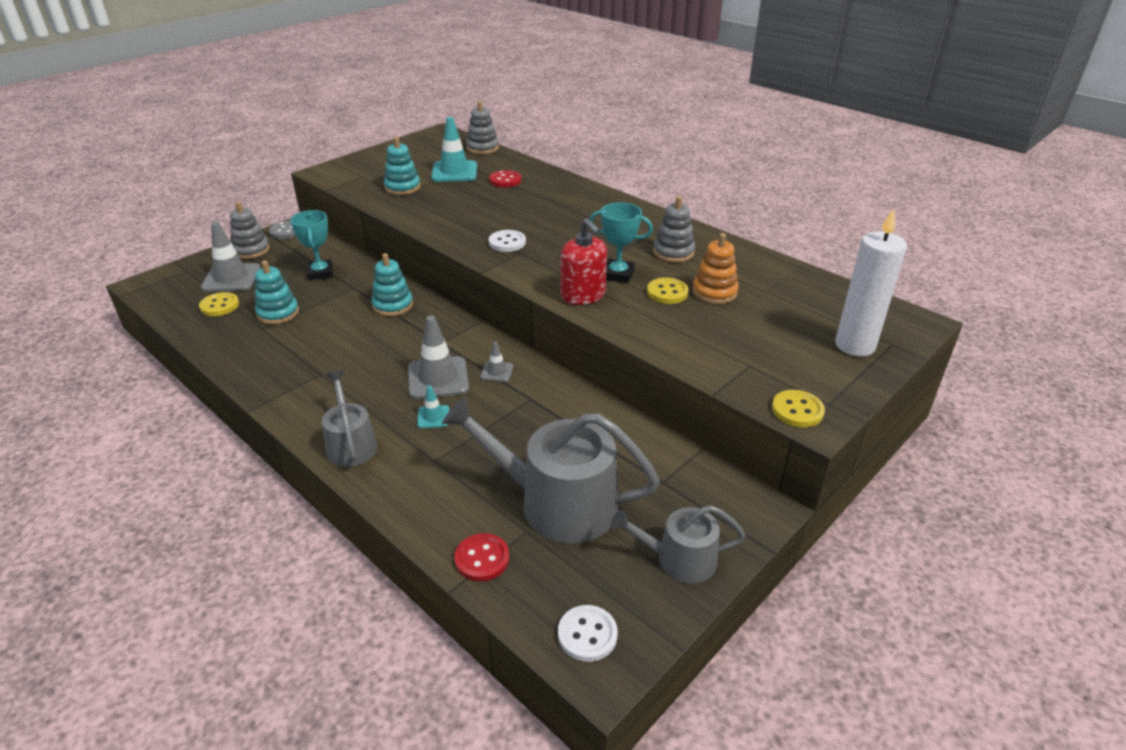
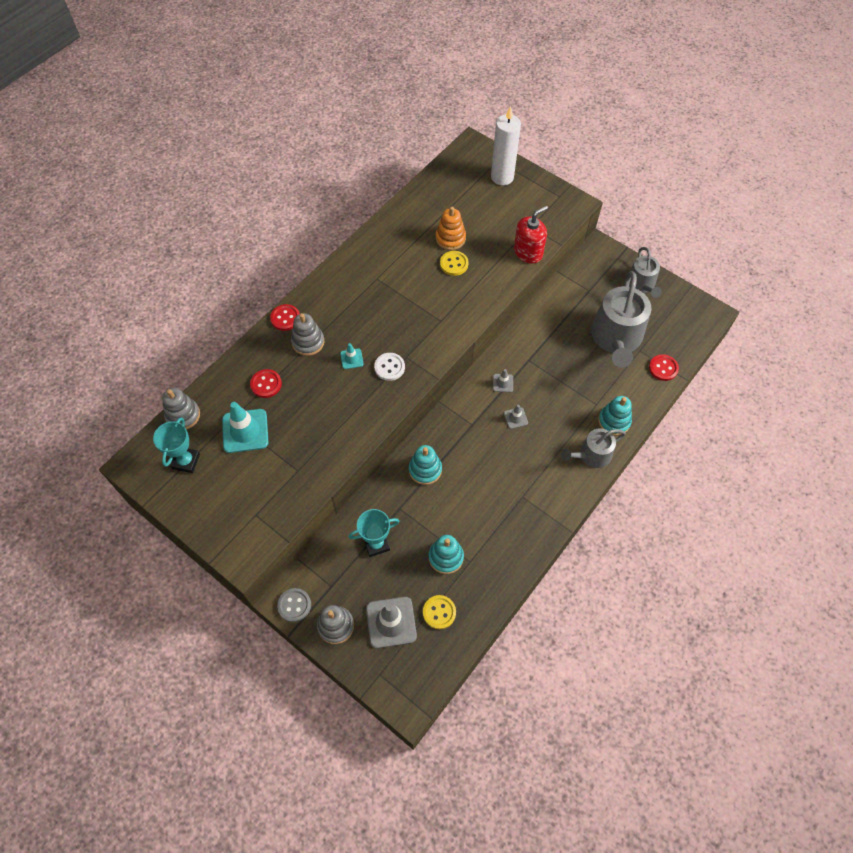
camera: 95 degrees left, 25 degrees up
turquoise stacking toy [384,136,421,195] -> turquoise stacking toy moved to [598,396,632,436]
grey traffic cone [408,316,469,399] -> grey traffic cone [504,405,528,429], size x0.50
turquoise traffic cone [417,386,449,428] -> turquoise traffic cone moved to [340,343,364,369]
white button [558,605,618,662] -> none
red soap dispenser [560,218,607,305] -> red soap dispenser moved to [514,206,548,264]
turquoise trophy [590,202,653,283] -> turquoise trophy moved to [153,417,200,473]
grey stacking toy [653,196,695,263] -> grey stacking toy moved to [291,313,324,356]
yellow button [772,390,825,427] -> none
none -> red button [270,304,300,331]

